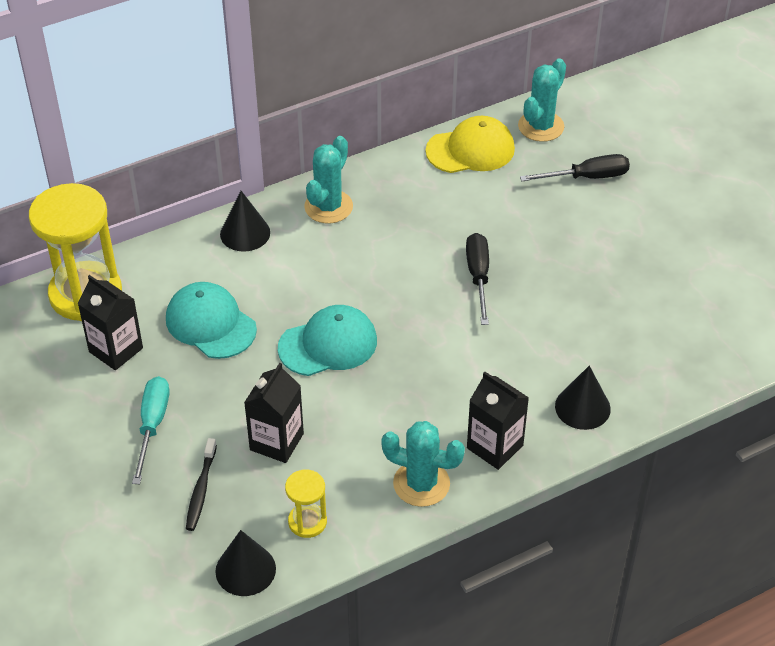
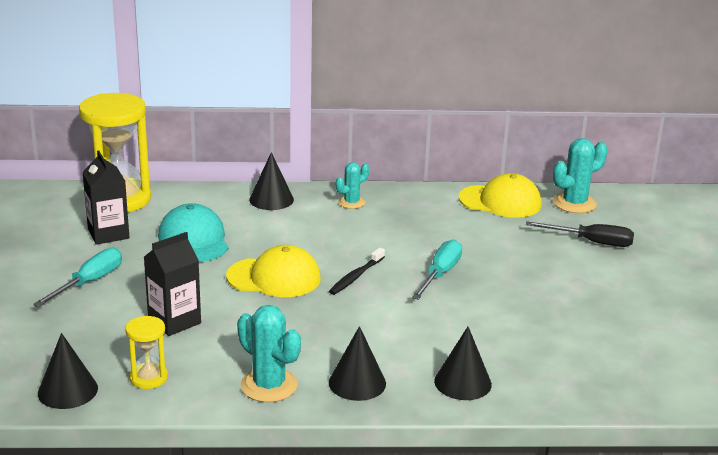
camera: 25 degrees right, 20 degrees down
black toothbrush [186,438,217,531] -> black toothbrush moved to [329,247,385,295]
turquoise cap [278,305,377,376] -> yellow cap [226,245,321,297]
turquoise cactus [304,136,353,224] -> turquoise cactus [336,162,369,209], size x0.62
black screwdriver [466,233,489,325] -> turquoise screwdriver [412,239,462,300]
black carton [467,372,529,470] -> black cone [329,326,386,401]

